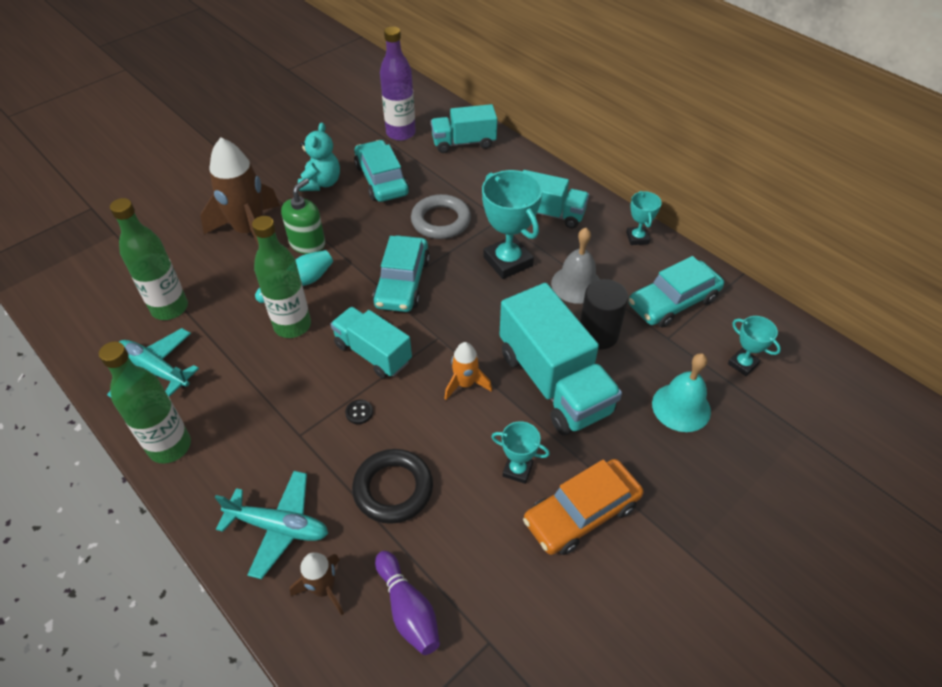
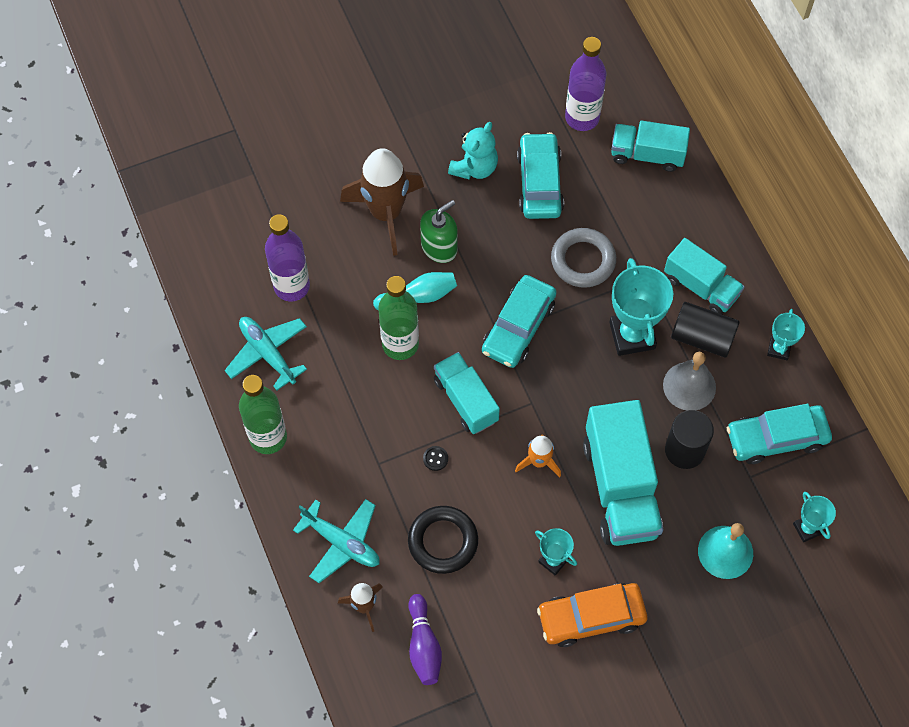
camera: 20 degrees right, 15 degrees up
green bottle [110,198,188,320] -> purple bottle [265,214,310,301]
none -> black cylinder [671,302,740,358]

